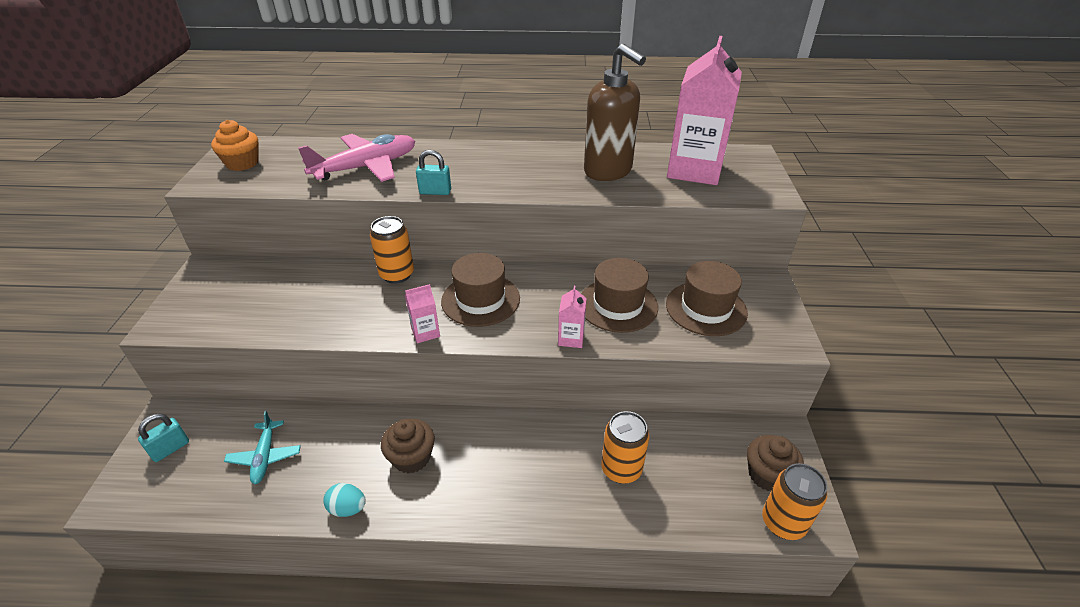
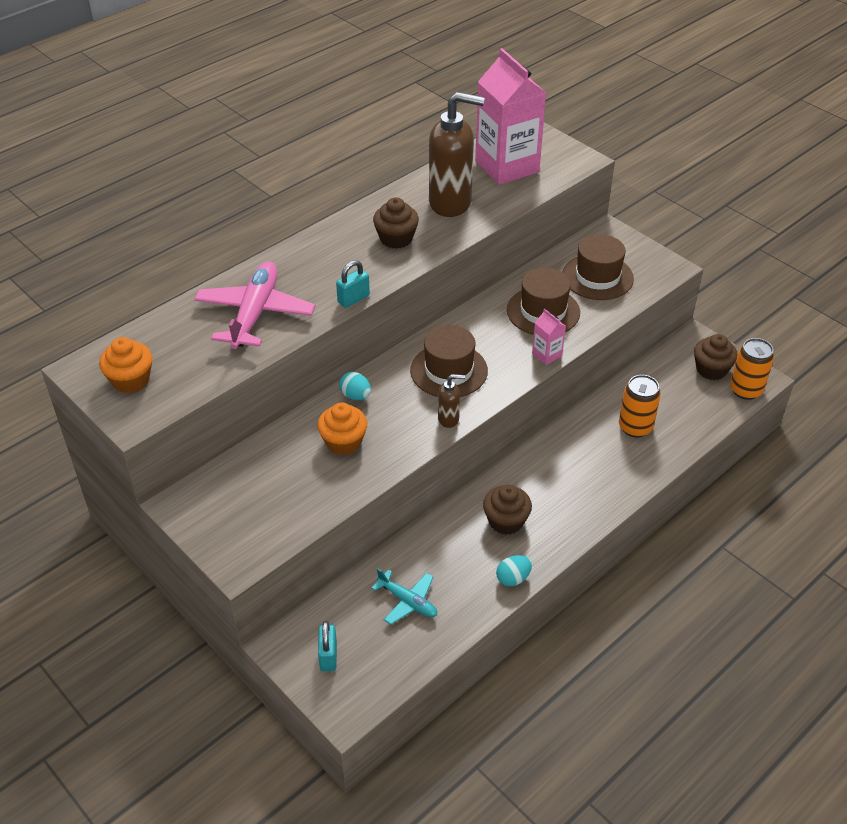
camera: 45 degrees left, 5 degrees up
orange can [370,216,414,284] -> turquoise egg [339,372,371,400]
pink carton [405,284,440,343] -> brown soap dispenser [438,374,465,428]
none -> orange cupcake [317,403,367,455]
none -> brown cupcake [373,197,419,249]

